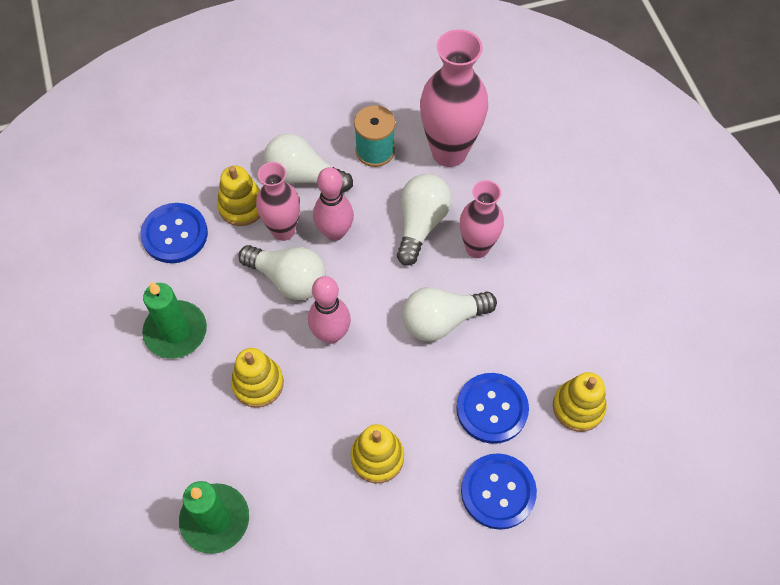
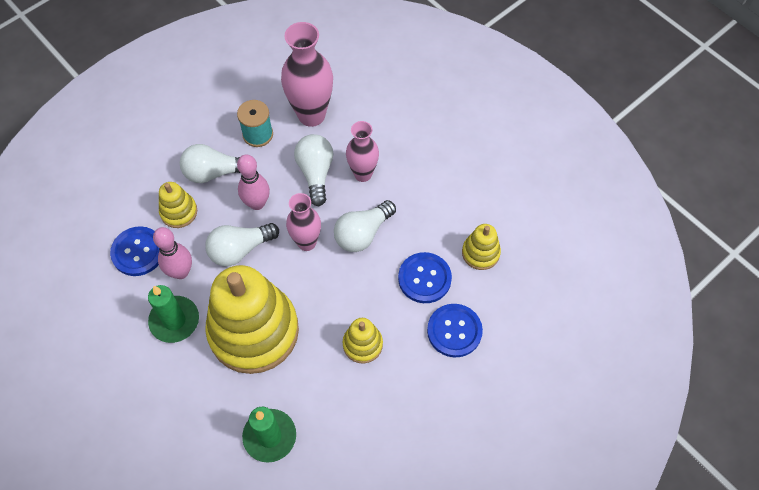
camera: 25 degrees left, 0 degrees up
yellow stacking toy [231,348,284,408] -> yellow stacking toy [205,265,299,374], size x2.26
white light bulb [239,245,326,300] -> white light bulb turned 150 degrees clockwise [205,223,279,266]
pink vase [256,162,300,241] -> pink vase moved to [286,193,321,251]
pink bowling pin [308,276,351,344] -> pink bowling pin moved to [153,227,192,279]

